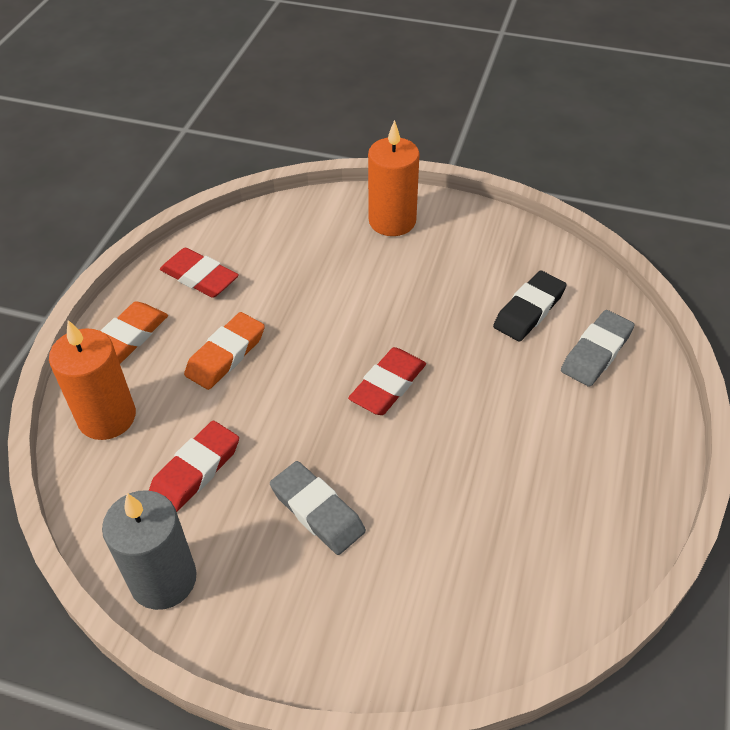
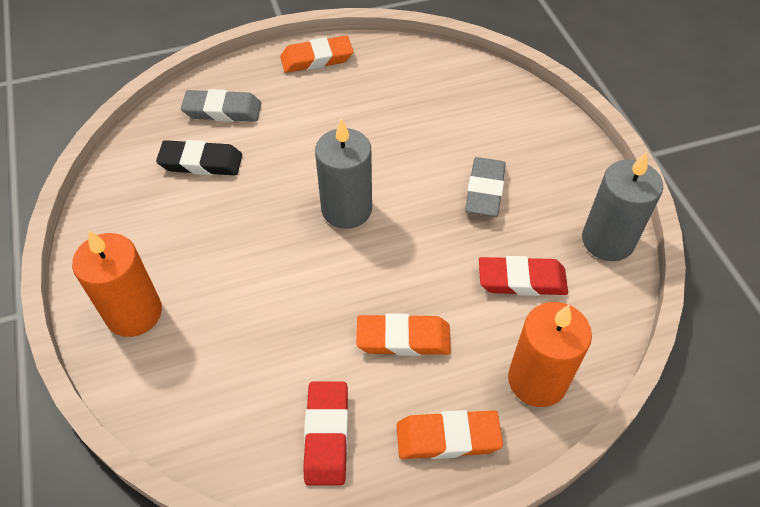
camera: 125 degrees left, 5 degrees up
red eraser [348,347,426,415] -> grey candle [315,118,372,229]
none -> orange eraser [280,36,353,73]

